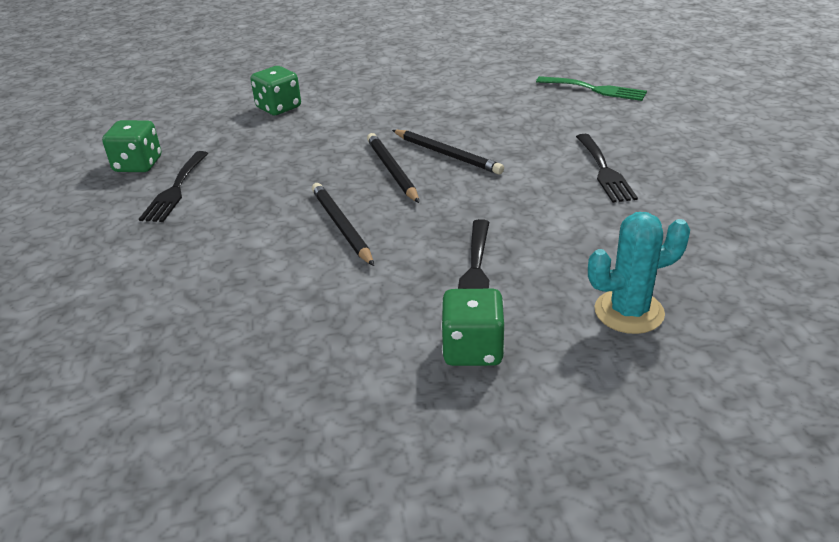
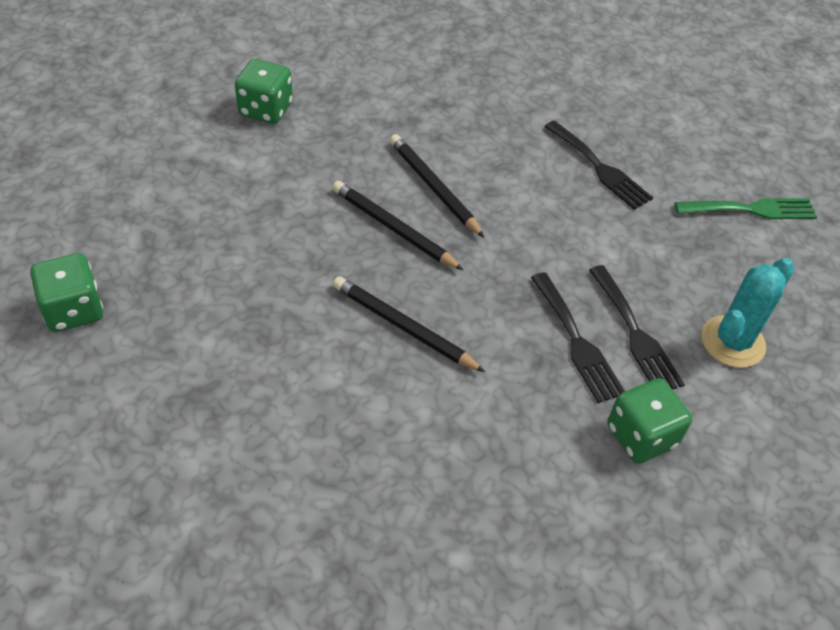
camera: 35 degrees left, 15 degrees up
black fork [139,151,209,222] -> black fork moved to [589,265,685,390]
green dice [251,66,301,115] -> green dice moved to [235,59,293,124]
black pencil [392,130,504,175] -> black pencil turned 135 degrees counterclockwise [390,134,485,238]
green fork [536,76,647,101] -> green fork moved to [675,198,817,219]

